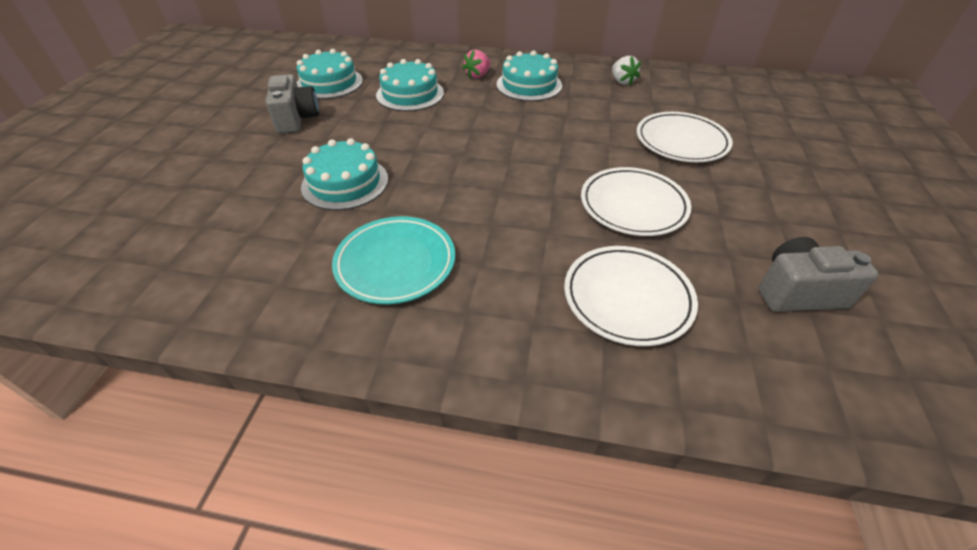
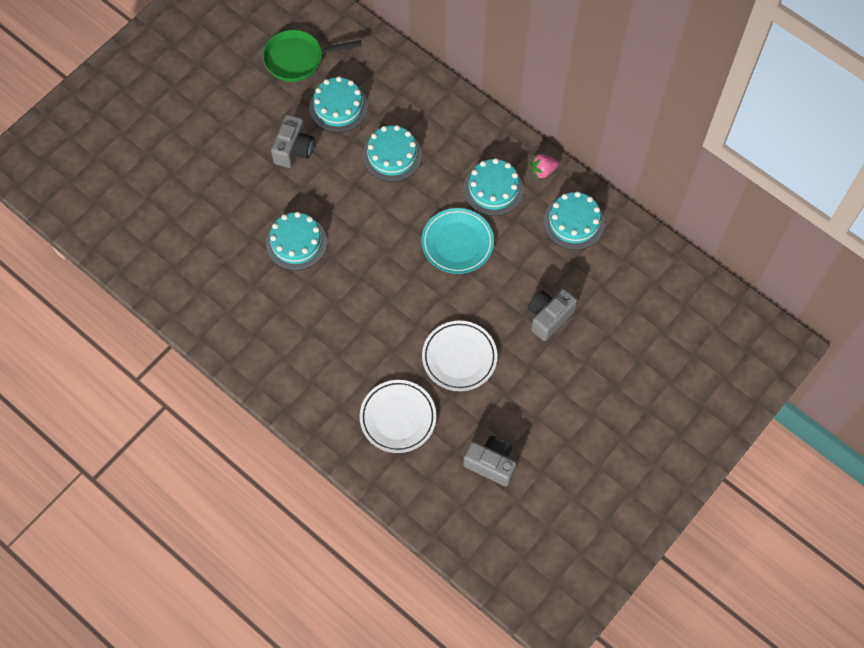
camera: 30 degrees right, 20 degrees up
turquoise plate [332,216,455,304] -> turquoise plate moved to [421,208,494,274]
pink strawberry [463,50,491,78] -> pink strawberry moved to [530,154,559,179]
white strawberry [612,56,641,86] -> turquoise cake [544,191,605,250]
white plate [637,112,733,162] -> grey camera [528,289,577,341]
none -> green pan [263,30,362,82]

